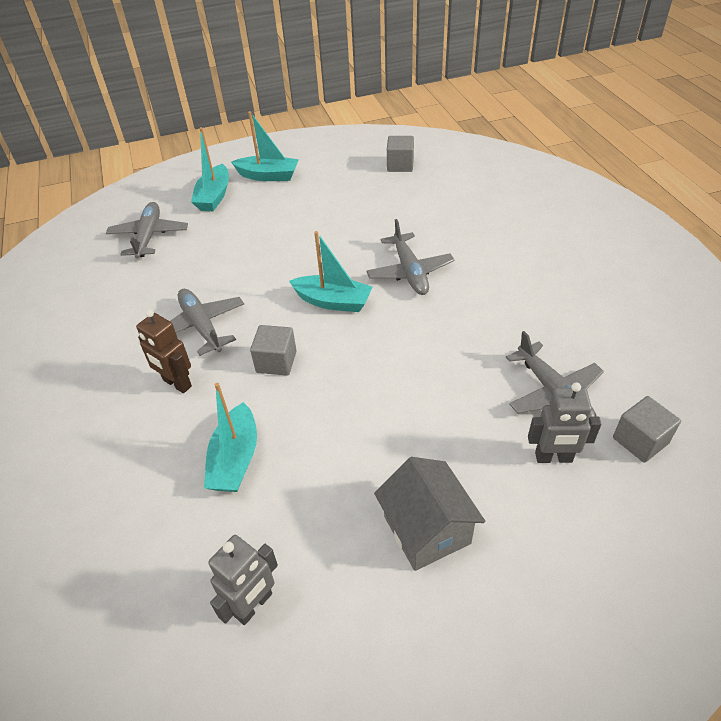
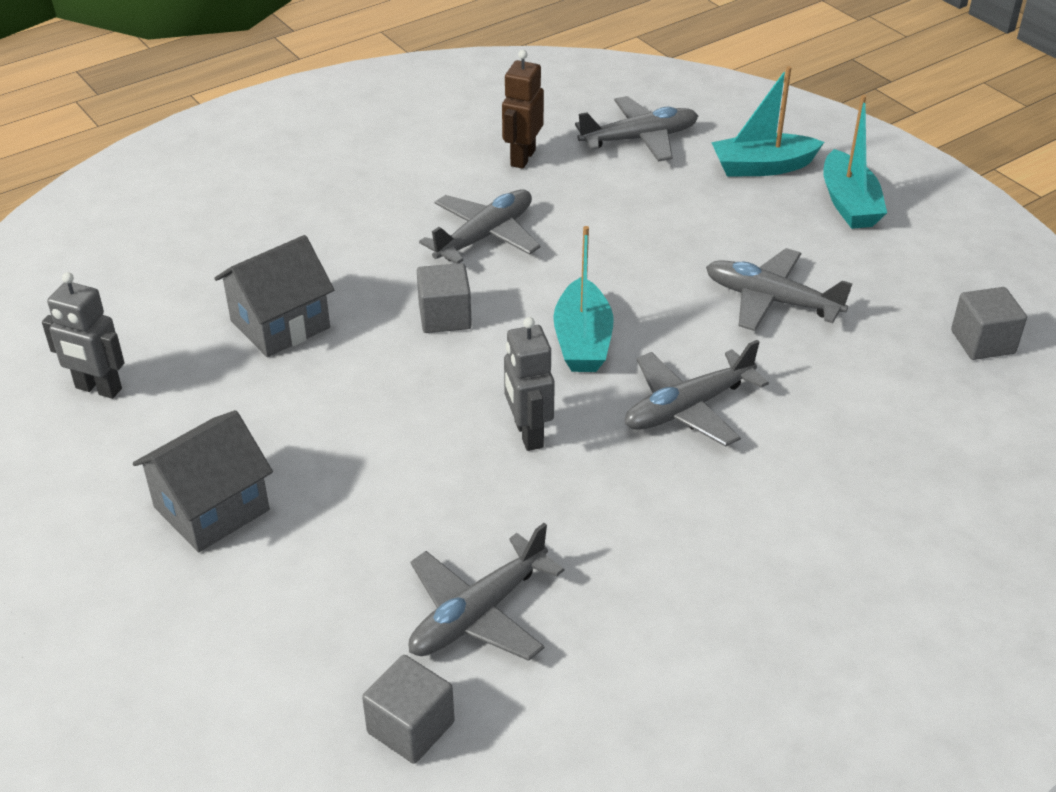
camera: 70 degrees right, 5 degrees down
brown robot [136,309,192,393] -> brown robot moved to [502,50,544,169]
turquoise boat [204,383,257,492] -> grey house [214,235,334,357]
grey robot [528,382,601,463] -> grey robot moved to [504,317,555,451]
none -> grey plane [706,248,853,331]

